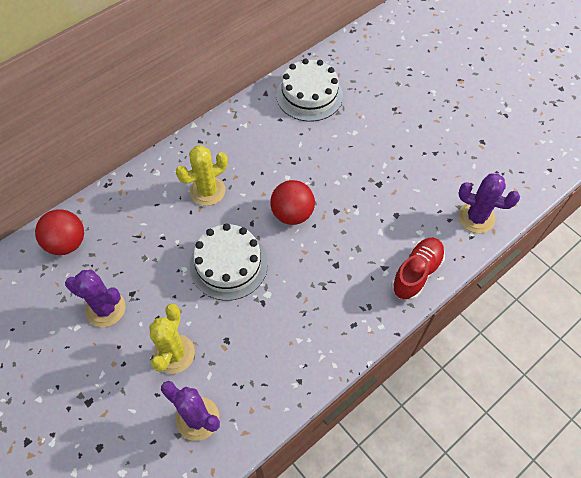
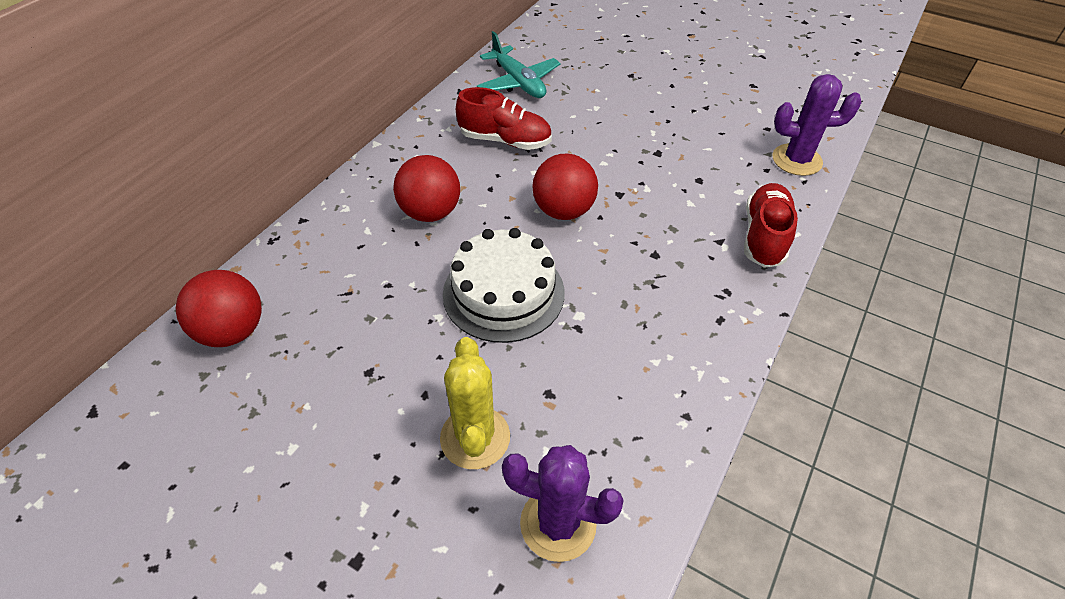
camera: 20 degrees left, 10 degrees down
purple cactus [65,270,126,327] -> none
yellow cactus [176,145,228,206] -> red ball [393,155,460,222]
white cake [277,58,343,121] -> turquoise plane [477,31,561,98]
none -> red shoe [456,87,552,150]

